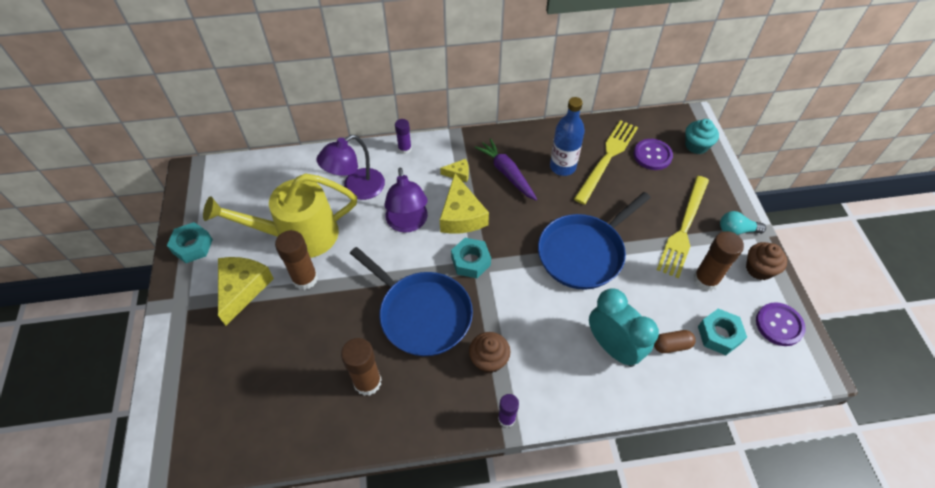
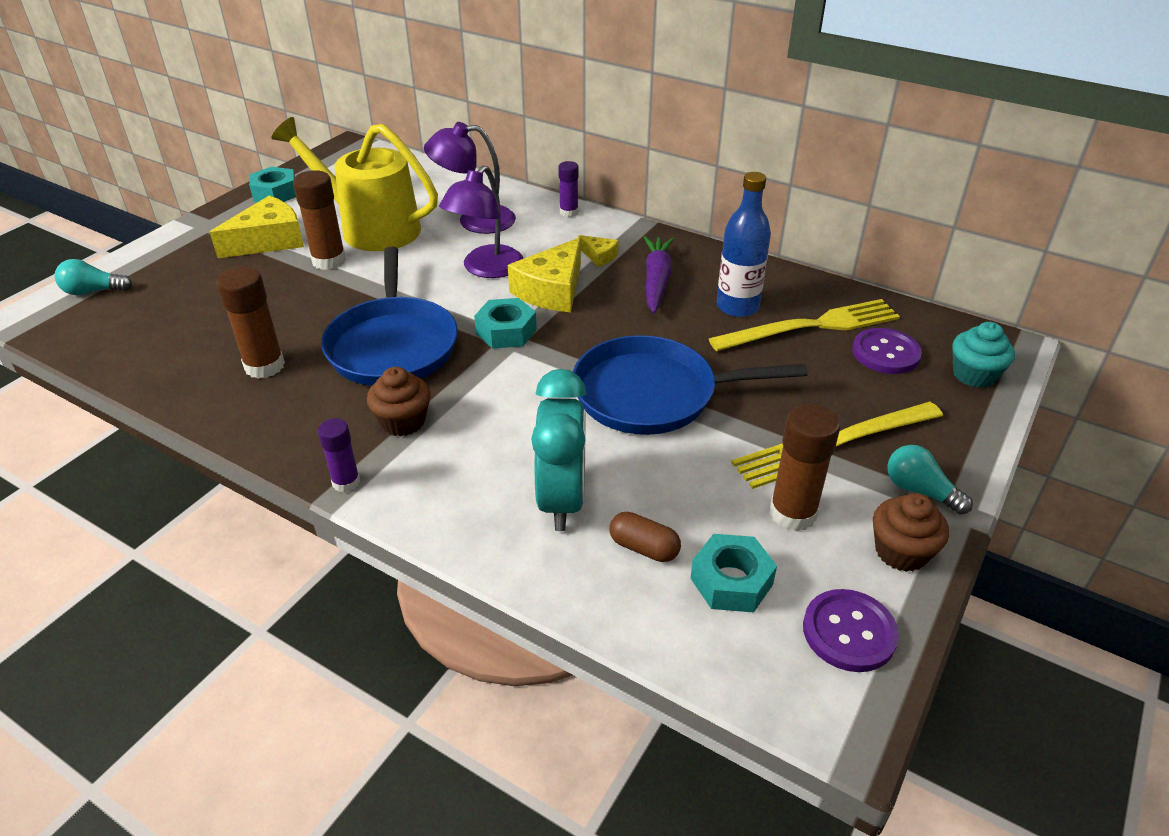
camera: 40 degrees right, 15 degrees down
none -> turquoise light bulb [54,259,132,295]

